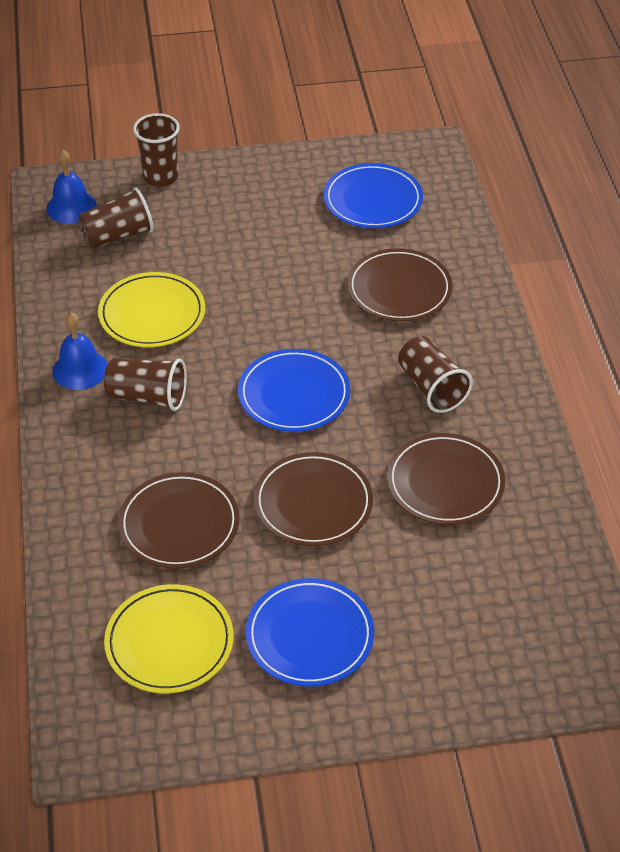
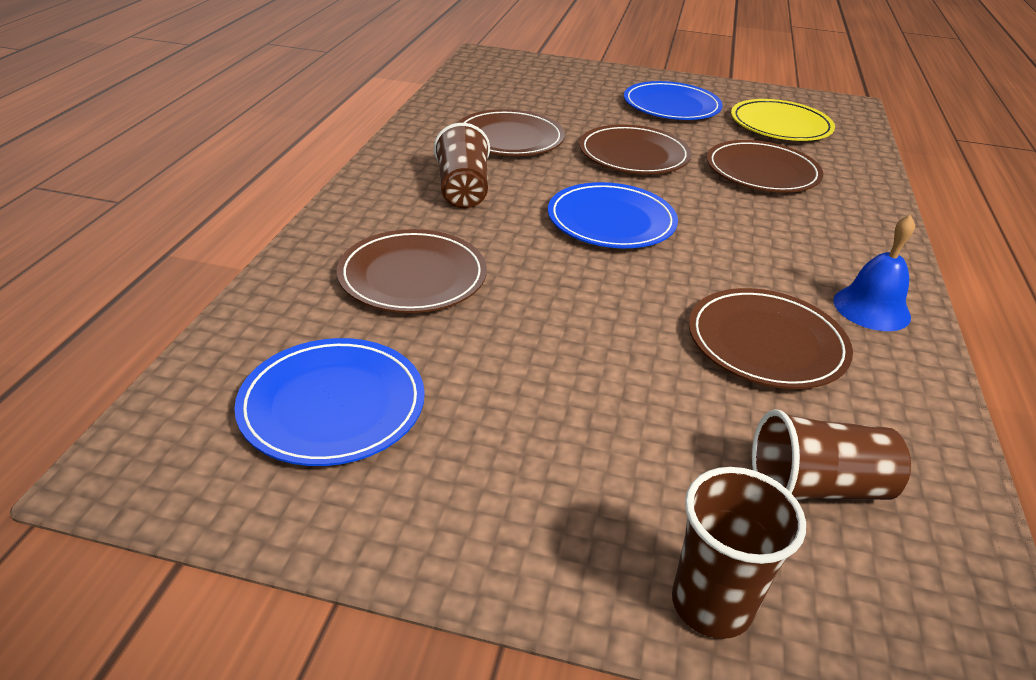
camera: 160 degrees left, 10 degrees down
blue bell [46,150,97,224] -> none
yellow plate [98,272,205,347] -> brown plate [689,288,853,389]
brown cup [104,358,187,411] -> none

